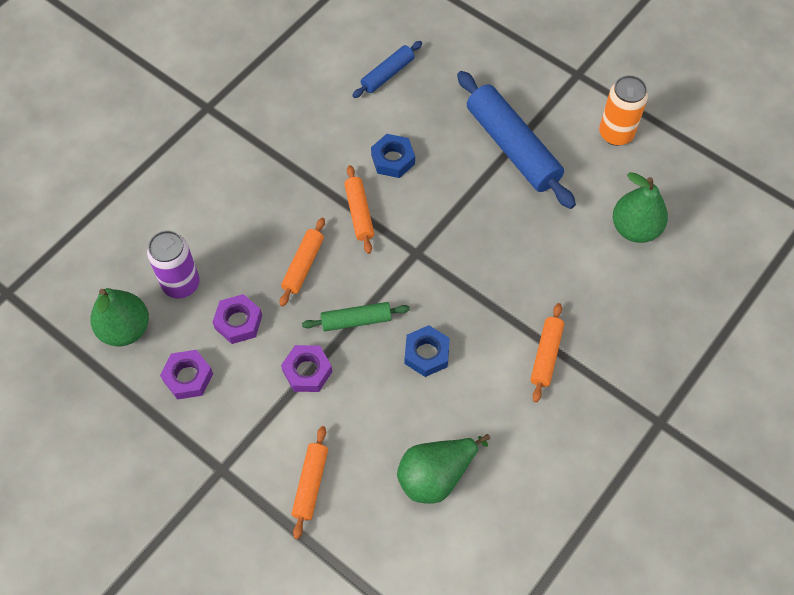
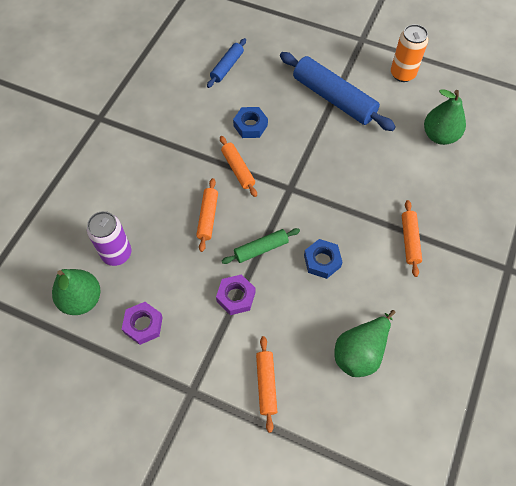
camera: 15 degrees left, 0 degrees up
purple nut [212,294,262,344] -> none

